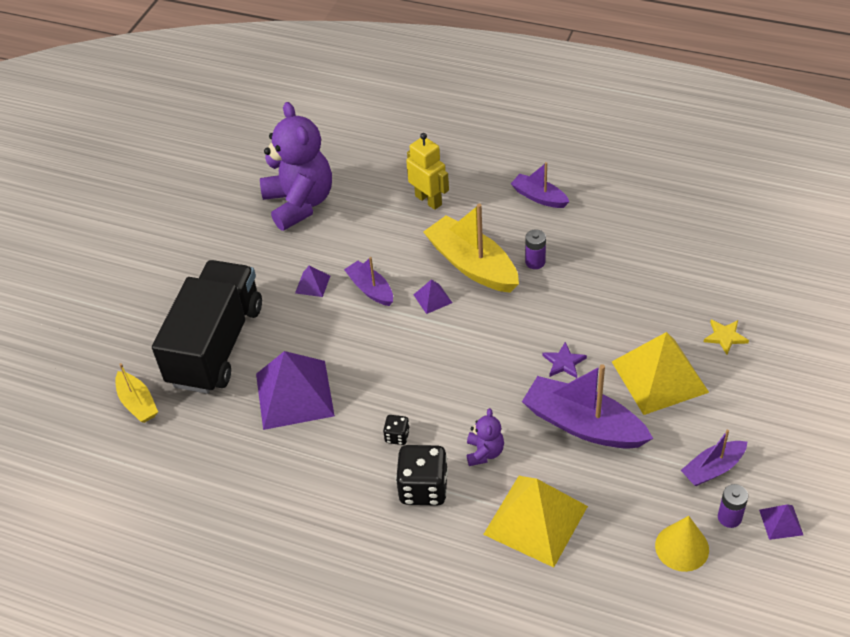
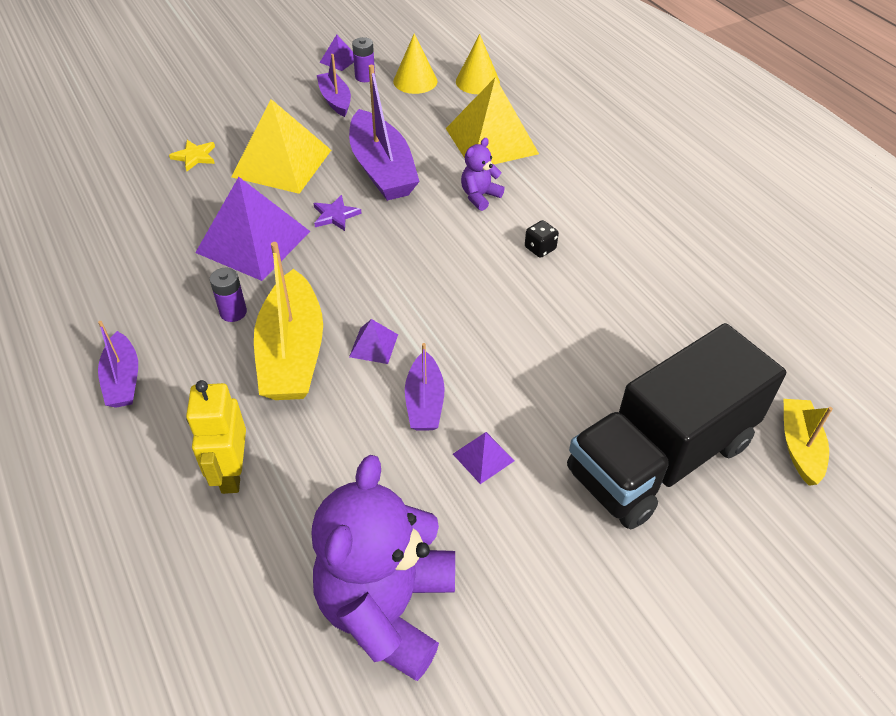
camera: 145 degrees left, 0 degrees up
purple pyramid [256,351,335,430] -> purple pyramid moved to [195,177,311,281]
black dice [396,445,448,506] -> none
purple boat [681,430,747,486] -> purple boat turned 120 degrees counterclockwise [317,54,351,117]
none -> yellow cone [456,34,500,94]

